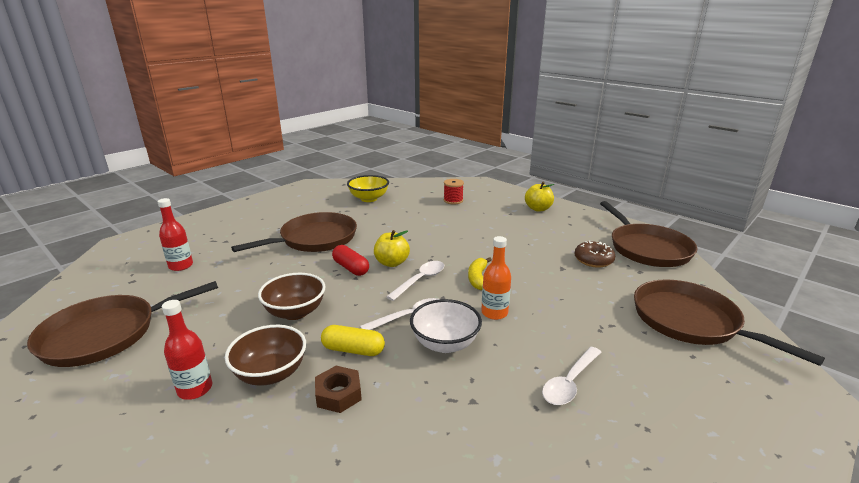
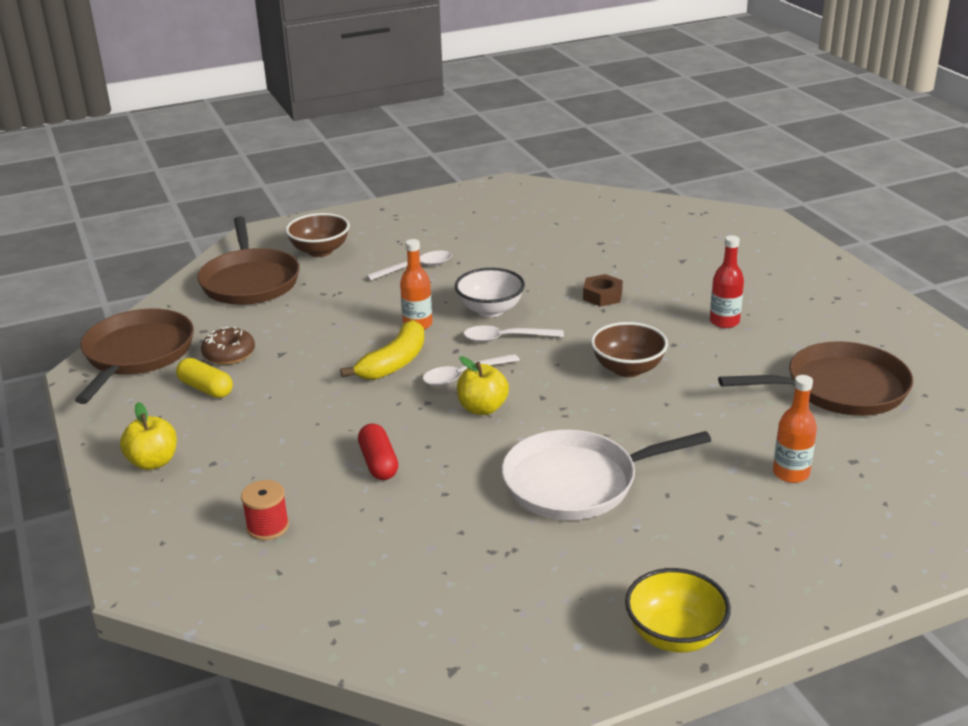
camera: 155 degrees left, 5 degrees up
red bottle [157,198,193,271] -> orange bottle [773,375,817,483]
brown bowl [225,325,306,386] -> brown bowl moved to [286,213,350,257]
brown pan [231,212,357,252] -> white pan [502,430,711,520]
yellow capsule [321,325,385,356] -> yellow capsule moved to [176,358,233,398]
red capsule [332,245,369,276] -> red capsule moved to [358,424,398,480]
yellow bowl [347,175,389,202] -> yellow bowl moved to [625,568,731,653]
yellow banana [468,257,492,290] -> yellow banana [340,320,425,380], size x1.51

